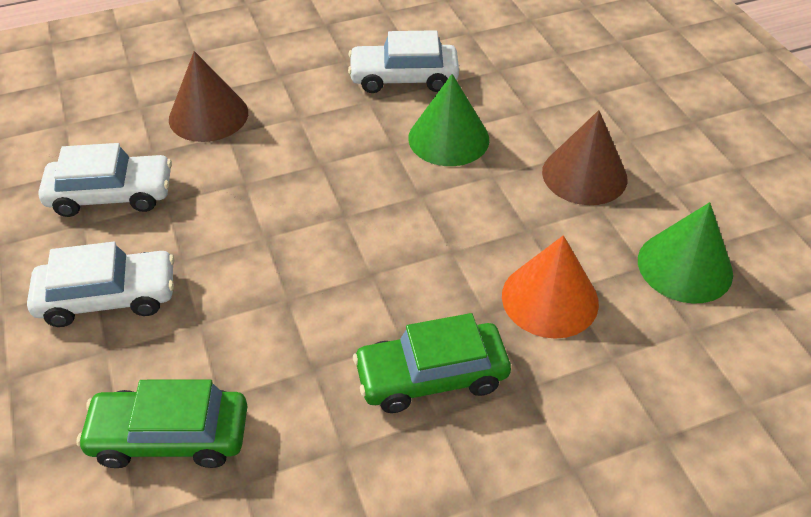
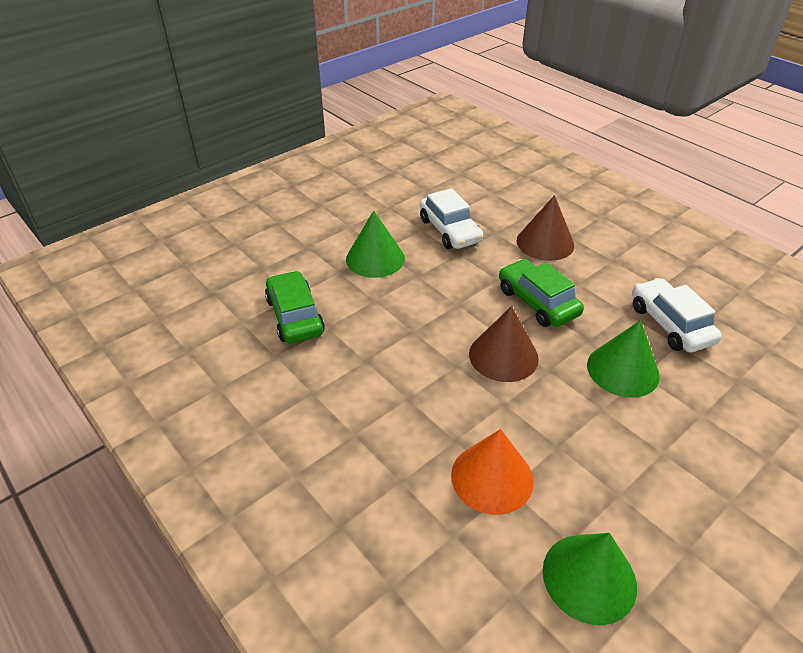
camera: 70 degrees right, 5 degrees down
white car [27,242,174,327] -> green cone [346,211,405,278]
green car [353,313,511,413] -> green car moved to [499,259,584,327]
brown cone [542,110,628,205] -> brown cone moved to [469,306,539,382]

